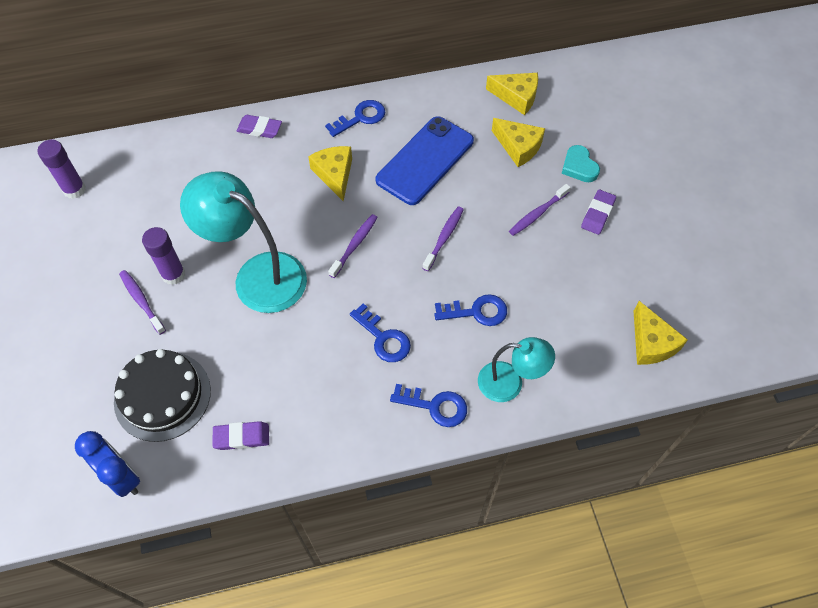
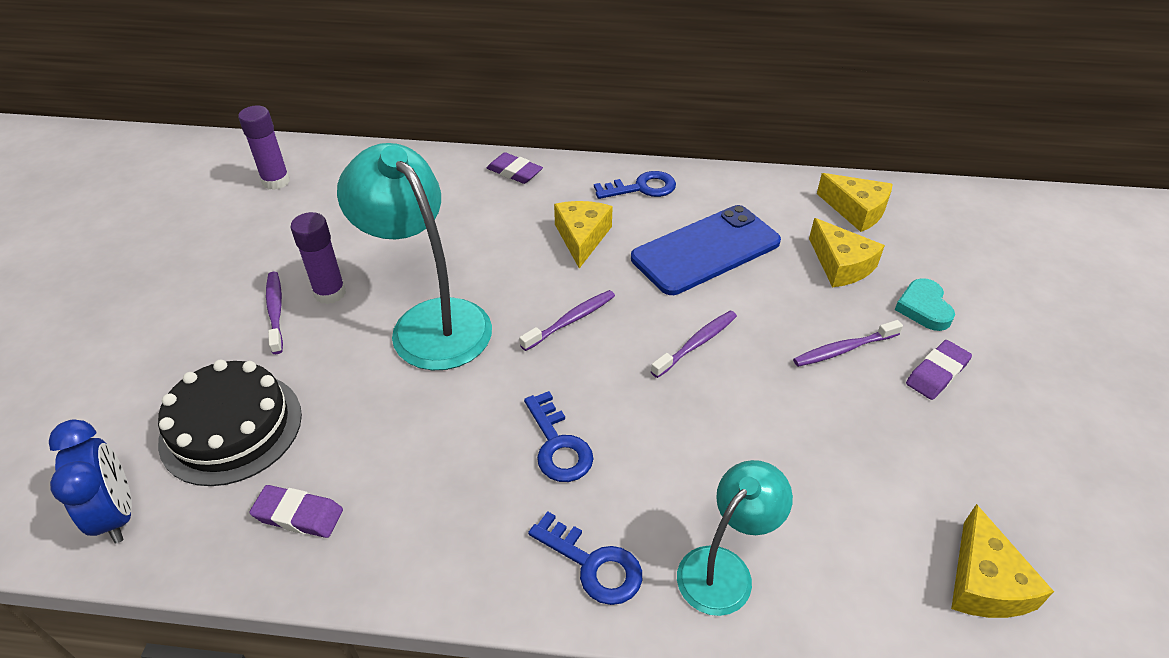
camera: 20 degrees right, 15 degrees down
blue key [434,294,507,326] -> none
turquoise lamp [478,337,555,402] -> turquoise lamp turned 75 degrees counterclockwise [677,460,793,616]

